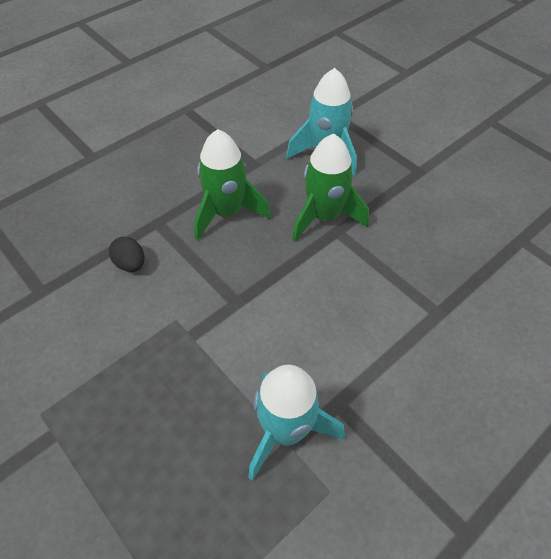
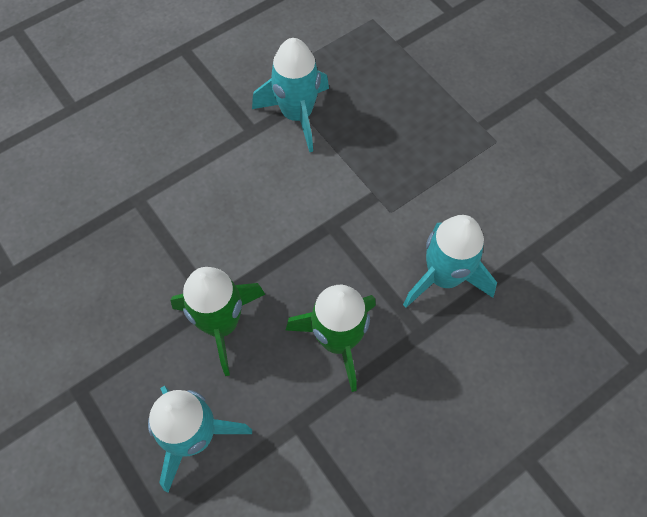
camera: 175 degrees left, 10 degrees up
black egg [109,237,144,272] -> turquoise rocket [403,215,497,308]

